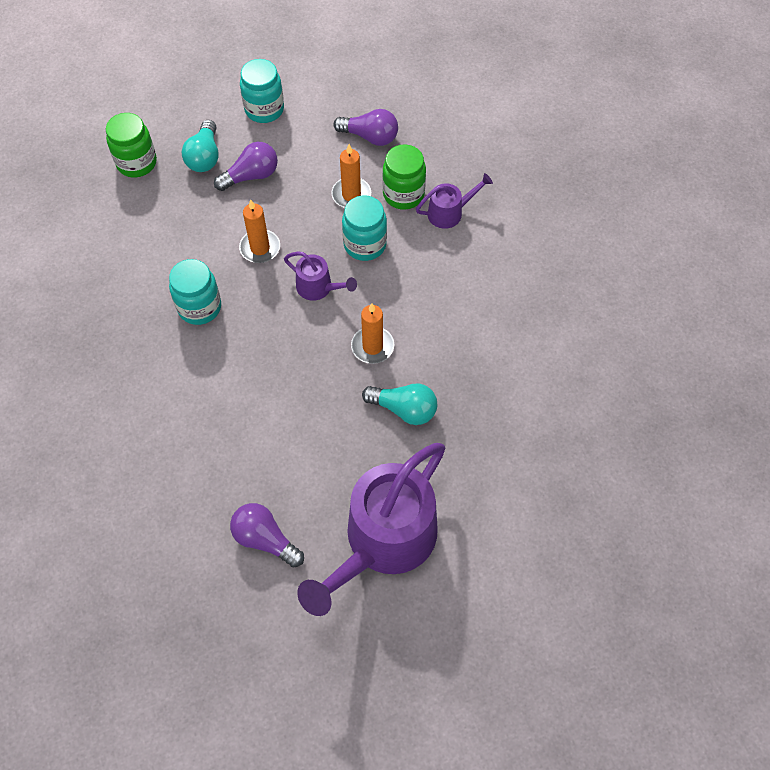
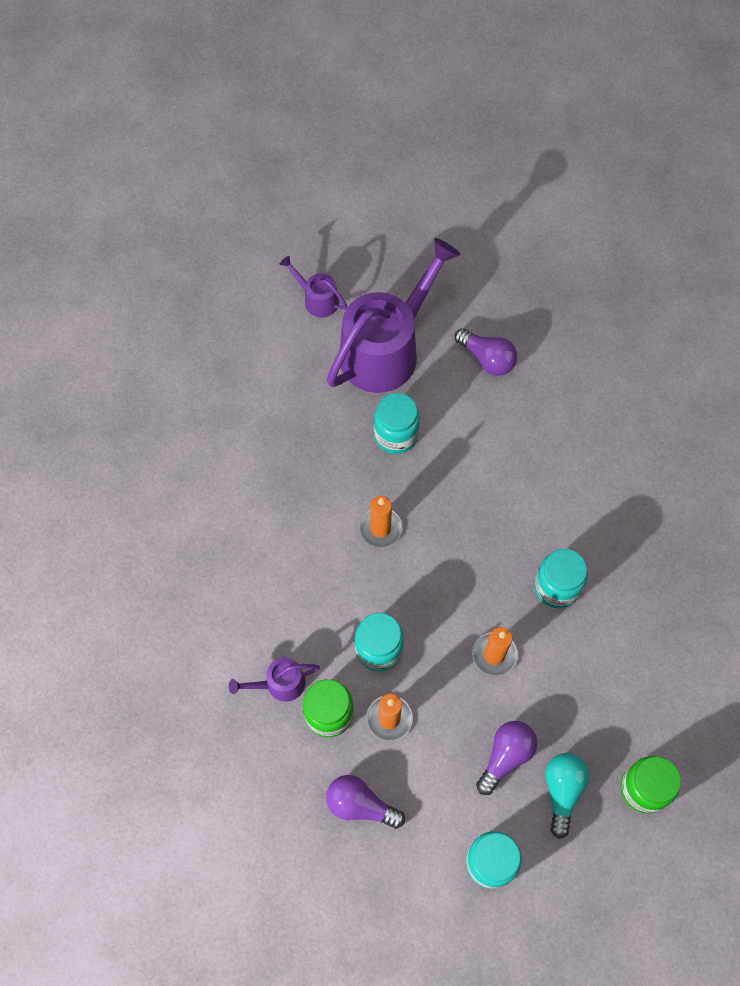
camera: 175 degrees left, 5 degrees up
purple light bulb [214,142,278,191] -> purple light bulb turned 150 degrees clockwise [476,721,537,795]
purple watering can [284,251,357,301] -> purple watering can moved to [280,256,347,318]
turquoise light bulb [362,383,437,425] -> none
none -> turquoise jar [374,393,420,454]

